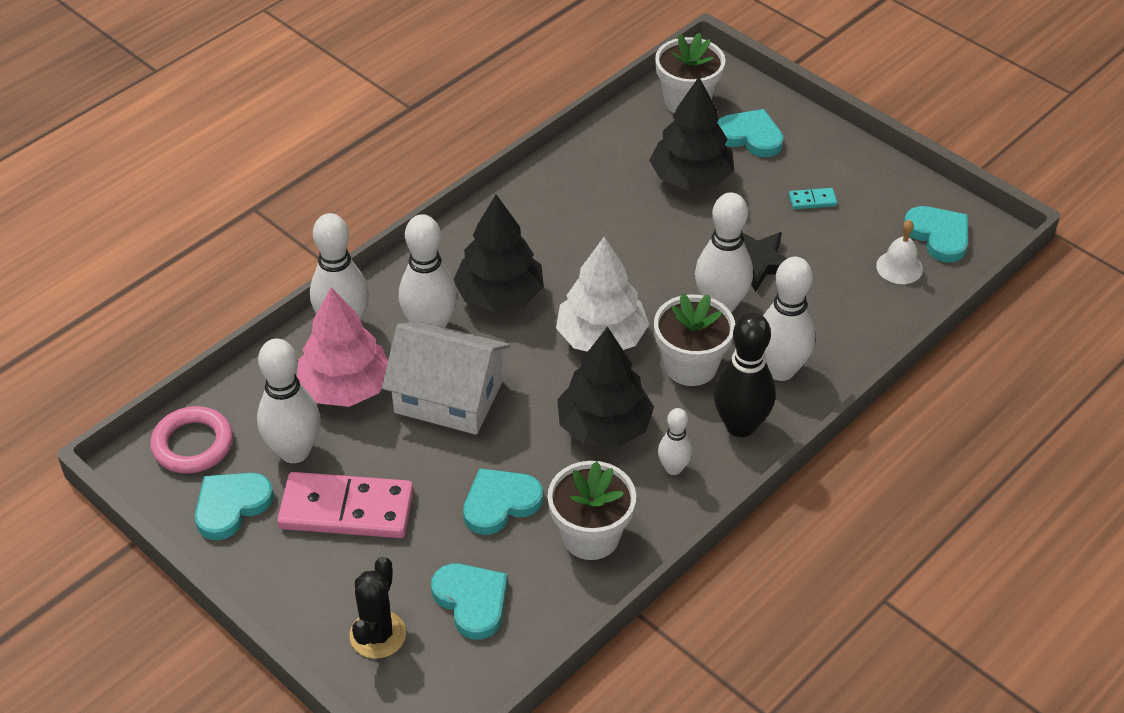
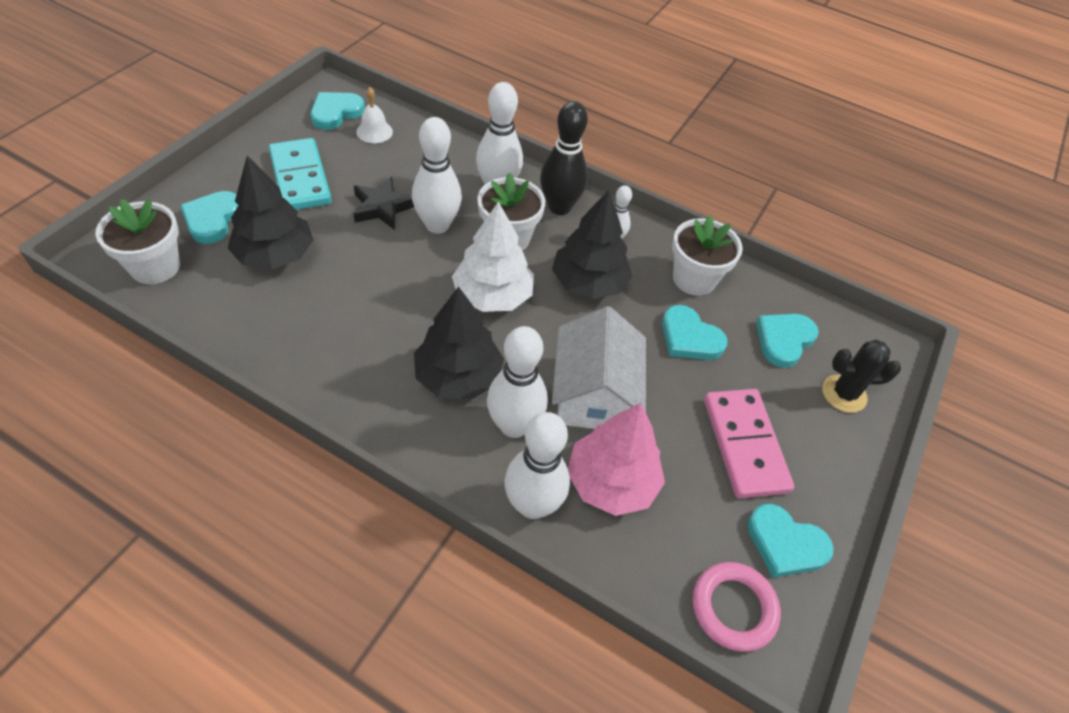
camera: 110 degrees left, 5 degrees up
white bowling pin [257,339,320,463] -> none
turquoise domino [789,188,837,209] -> turquoise domino [269,138,332,210], size x2.40

